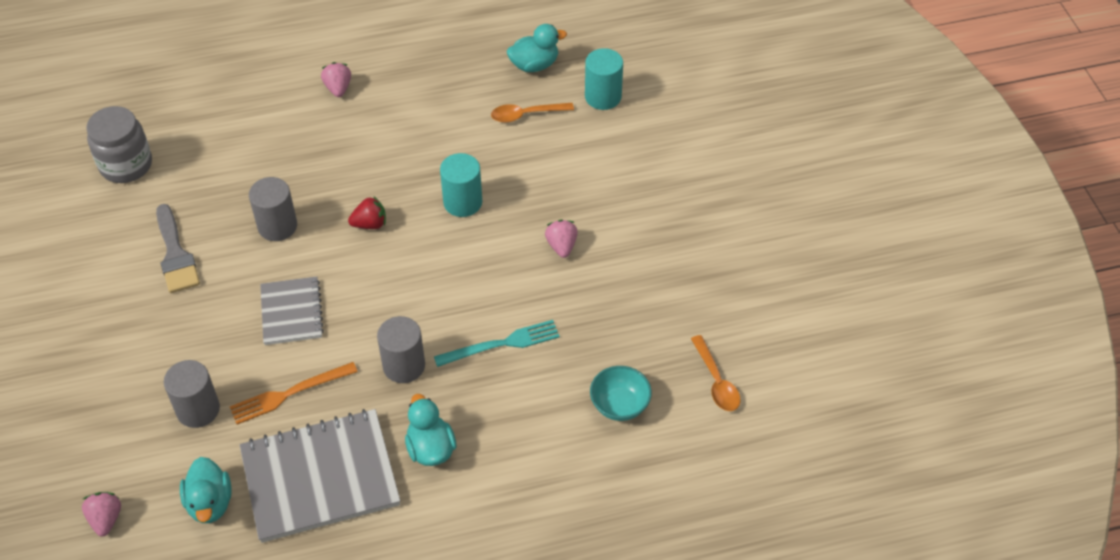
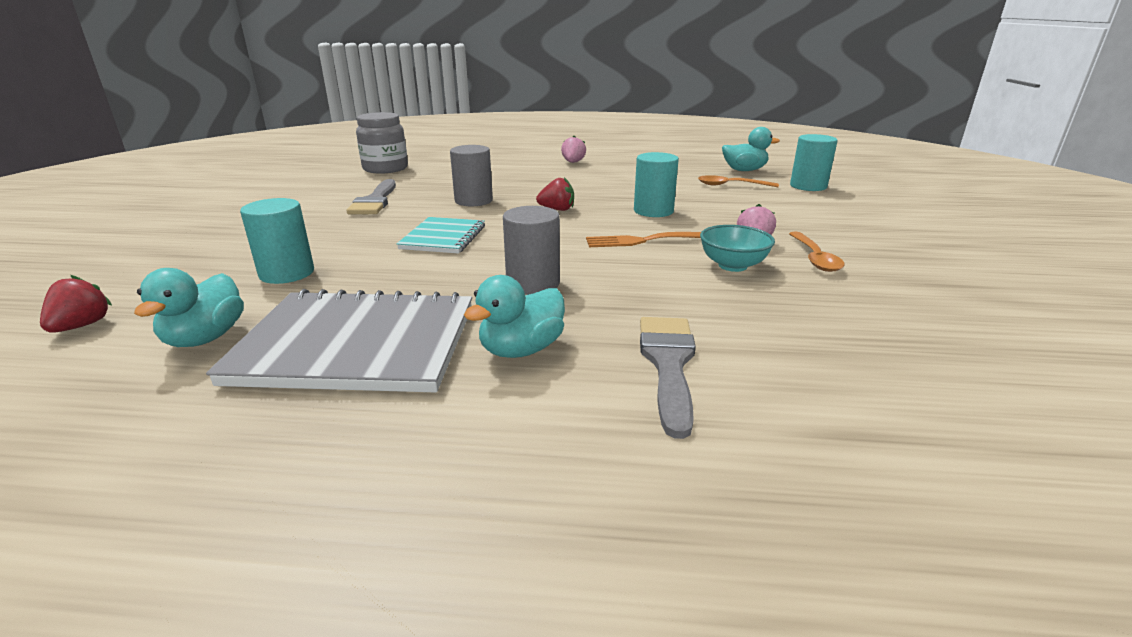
camera: 20 degrees right, 25 degrees down
pink strawberry [82,492,121,536] -> red strawberry [40,275,112,333]
grey cylinder [164,360,220,428] -> turquoise cylinder [240,198,314,284]
orange fork [230,362,358,424] -> orange fork moved to [586,232,701,247]
grey notebook [260,276,324,345] -> turquoise notebook [397,217,485,254]
turquoise duck [405,394,457,466] -> turquoise duck turned 135 degrees counterclockwise [464,275,565,358]
turquoise fork [434,320,560,367] -> none
turquoise bowl [590,366,652,421] -> turquoise bowl moved to [700,225,775,272]
orange spoon [691,335,741,411] -> orange spoon moved to [789,232,845,272]
none -> grey brush [640,317,696,439]

